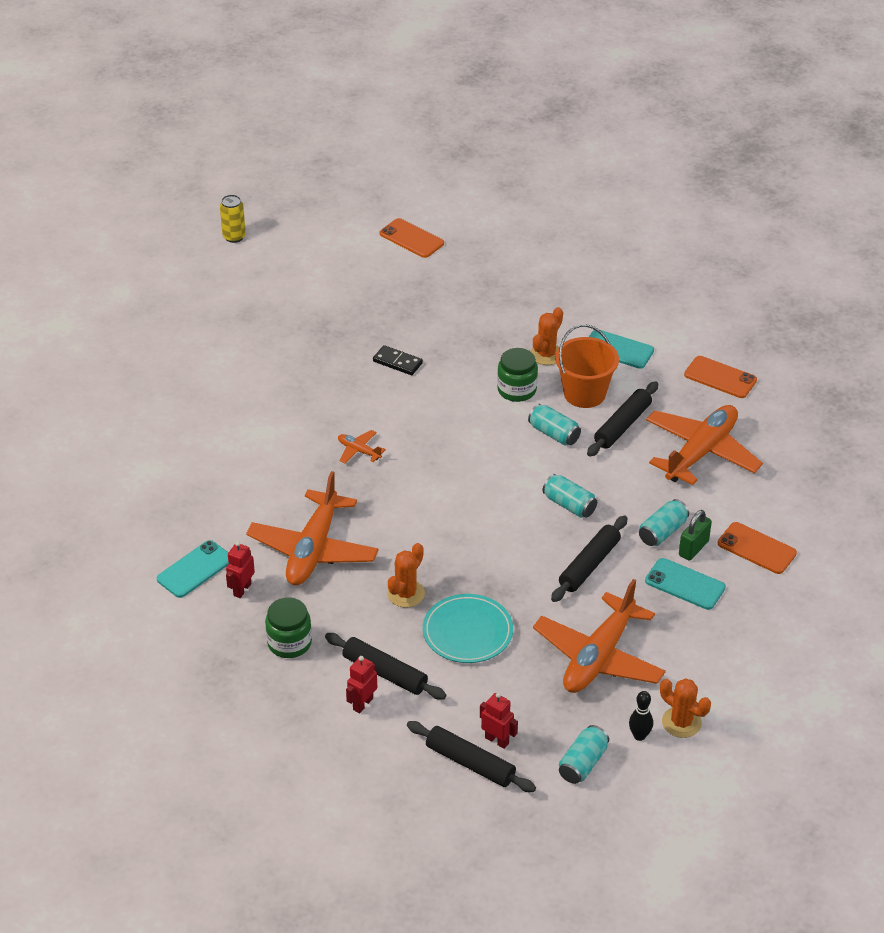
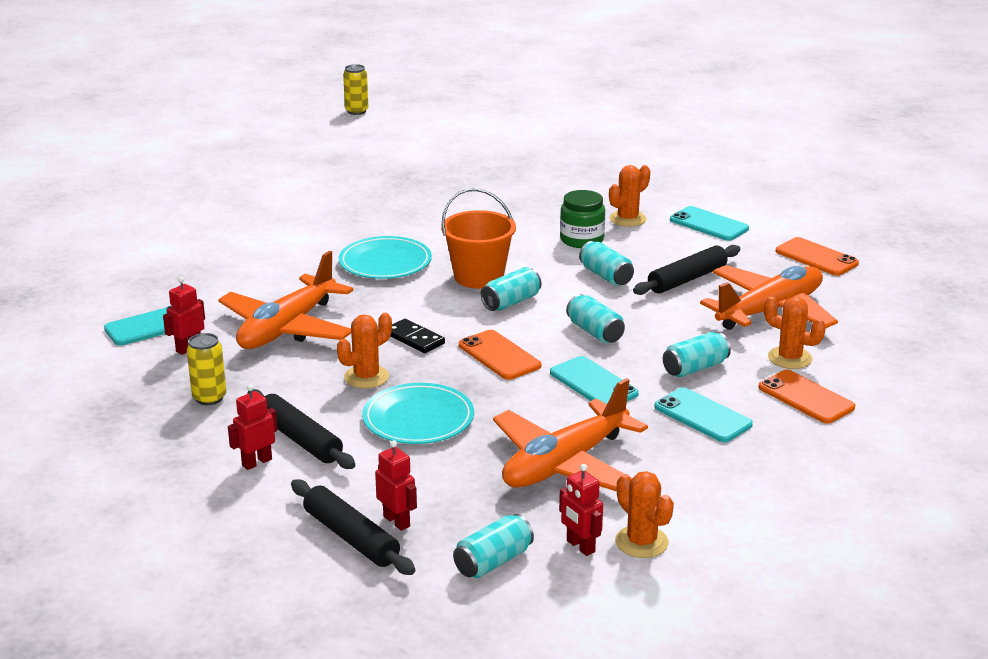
camera: 15 degrees right, 15 degrees down
green jar [265,597,312,658] -> yellow can [187,333,226,405]
orange plane [338,430,386,464] -> turquoise plate [339,236,432,279]
black domino [373,345,423,375] -> black domino moved to [390,319,445,353]
orange phone [380,218,444,258] -> orange phone moved to [459,330,541,380]
black rolling pin [551,515,628,602] -> turquoise phone [550,356,639,404]
orange bucket [555,324,619,408] -> orange bucket moved to [441,188,516,289]
black bowling pin [629,691,653,741] -> red robot [559,464,603,556]
green padlock [679,510,712,561] -> none
none -> turquoise can [481,267,542,311]
none -> orange cactus [764,296,826,369]

